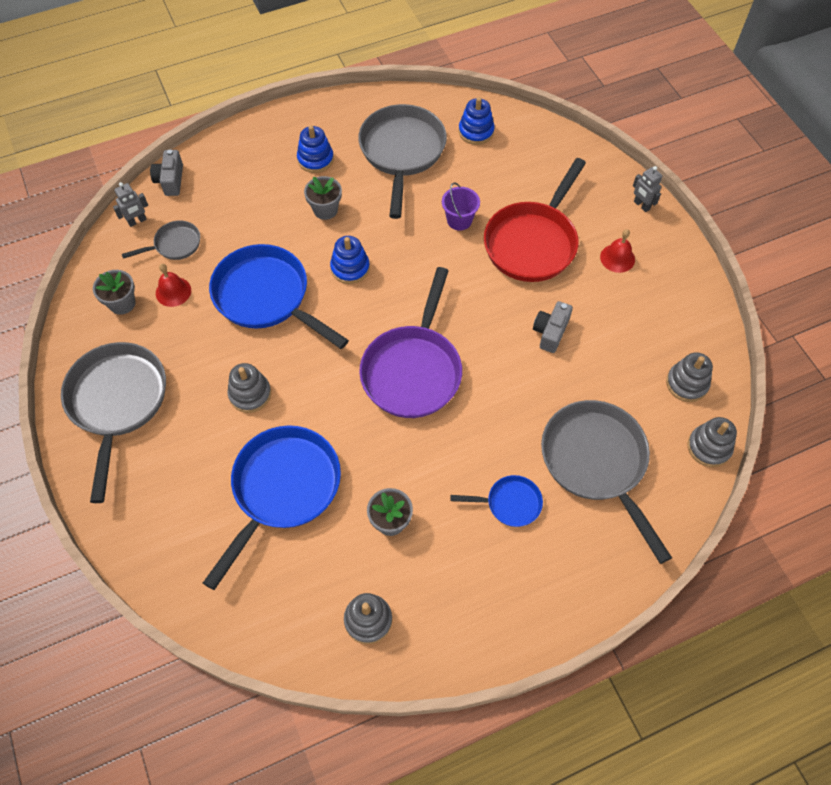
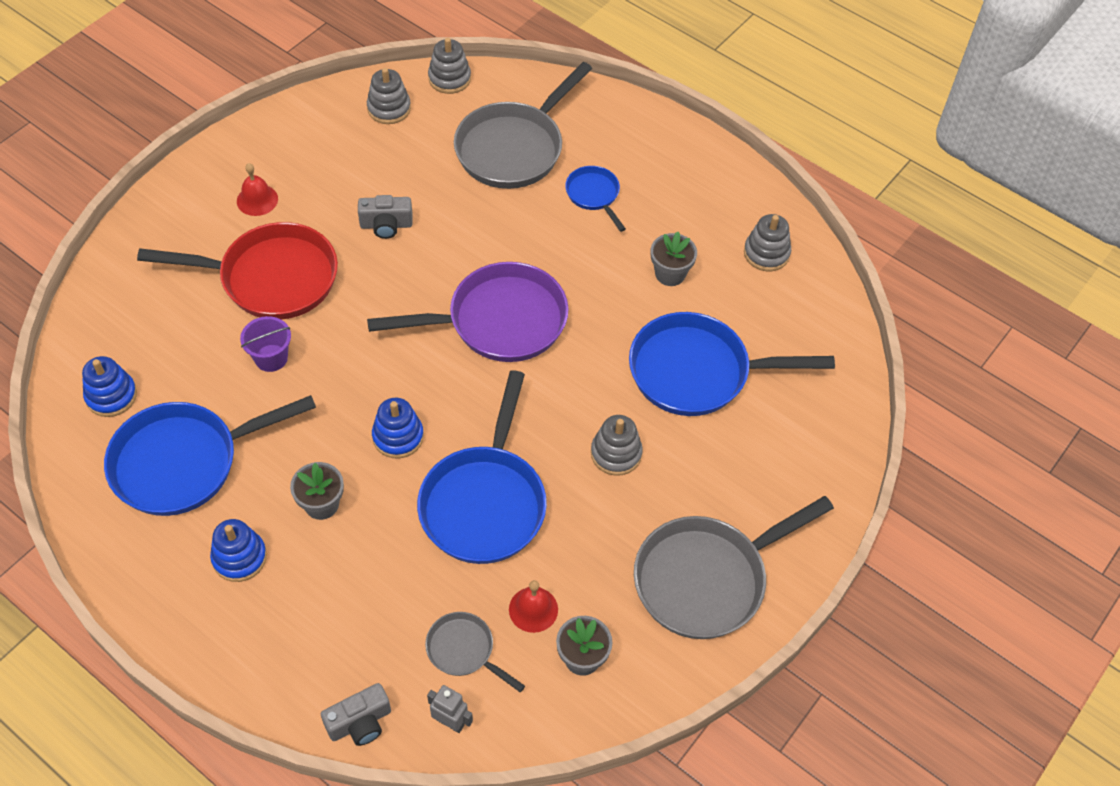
camera: 120 degrees left, 5 degrees down
grey pan [358,104,447,219] -> blue pan [104,395,316,516]
grey robot [633,166,662,212] -> none

